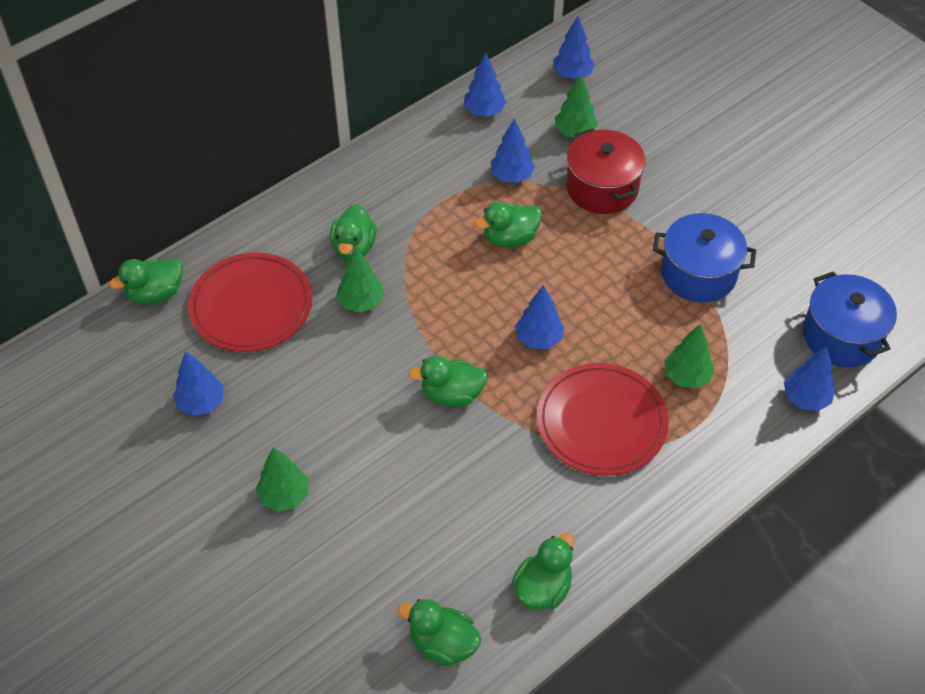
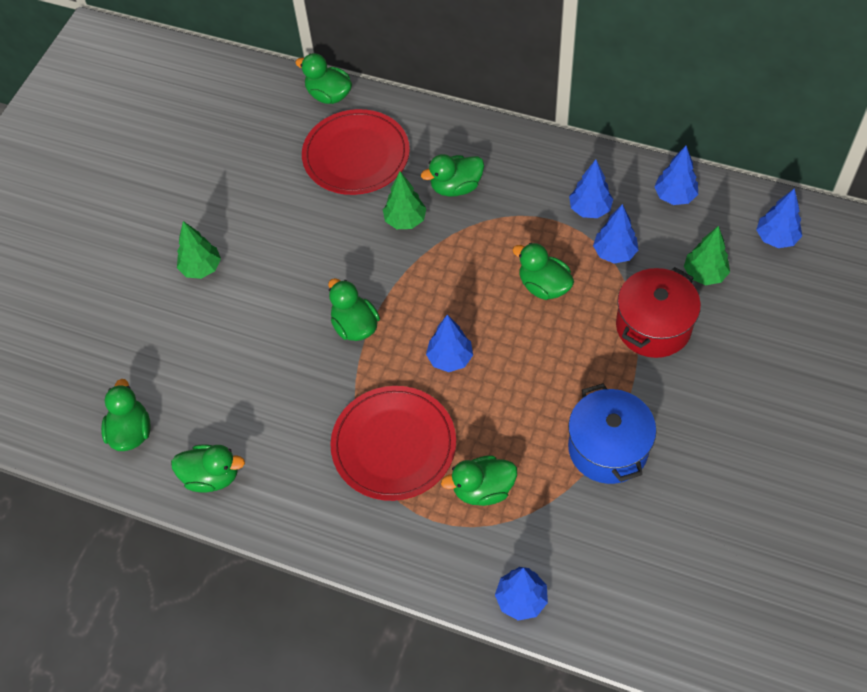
camera: 65 degrees right, 5 degrees up
blue tree [173,351,224,416] -> blue tree moved to [569,159,613,218]
green tree [664,324,714,389] -> green duck [441,455,517,506]
blue pot [803,271,897,367] -> none

